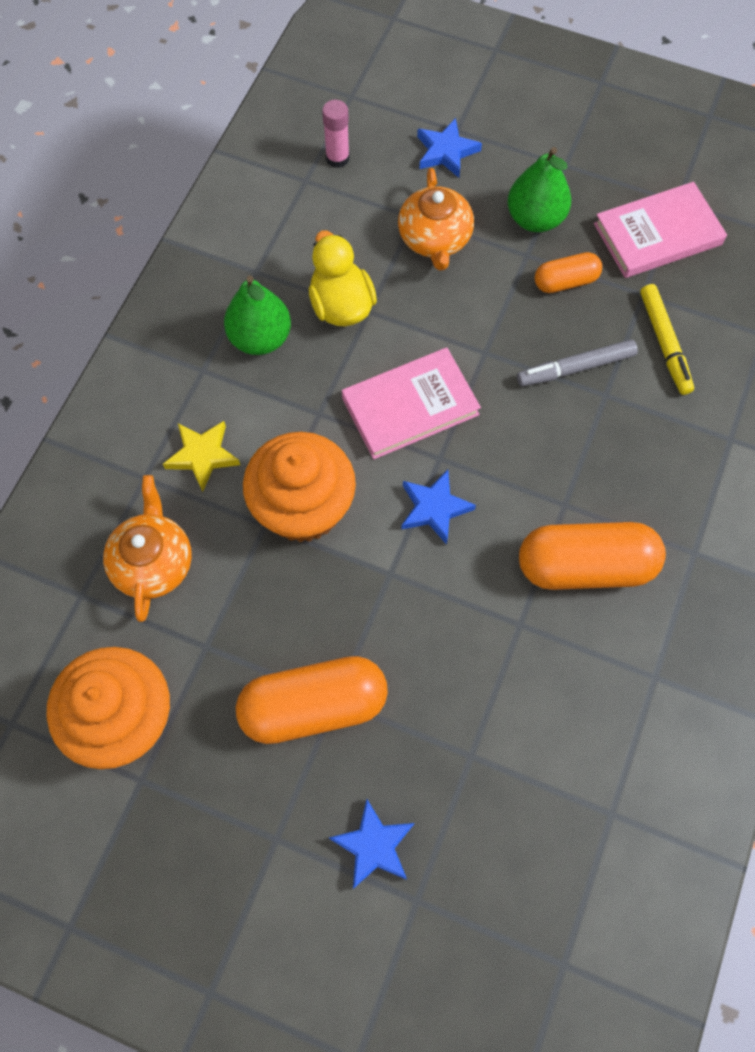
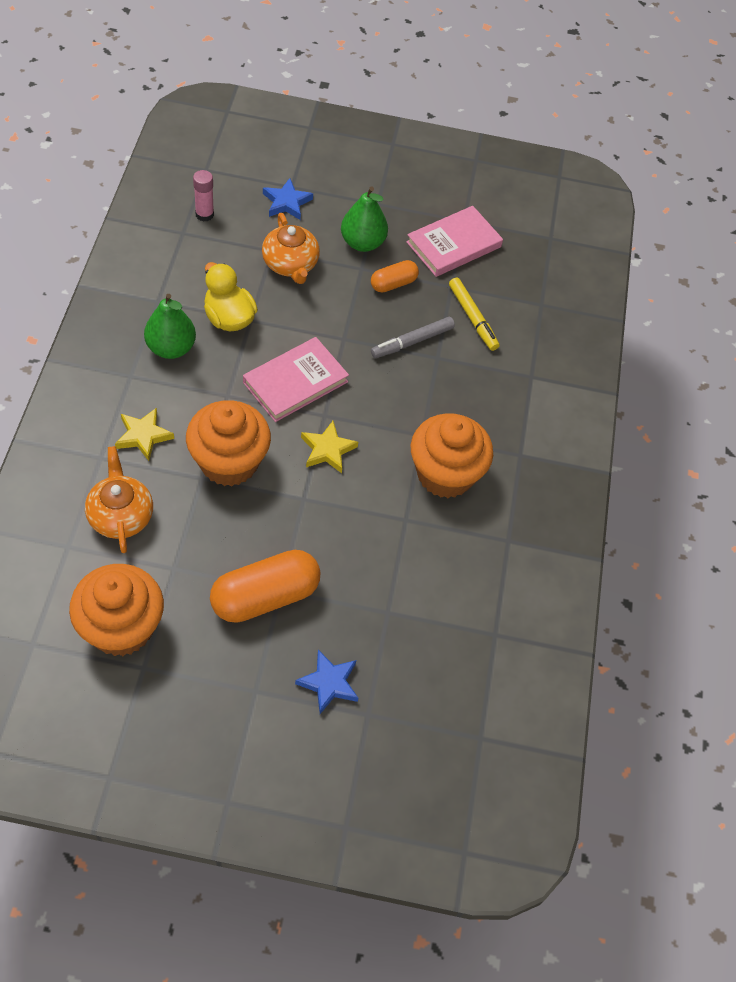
camera: 20 degrees left, 10 degrees down
blue star [401,470,476,545] -> yellow star [301,421,358,473]
orange capsule [519,522,666,590] -> orange cupcake [411,413,493,498]

